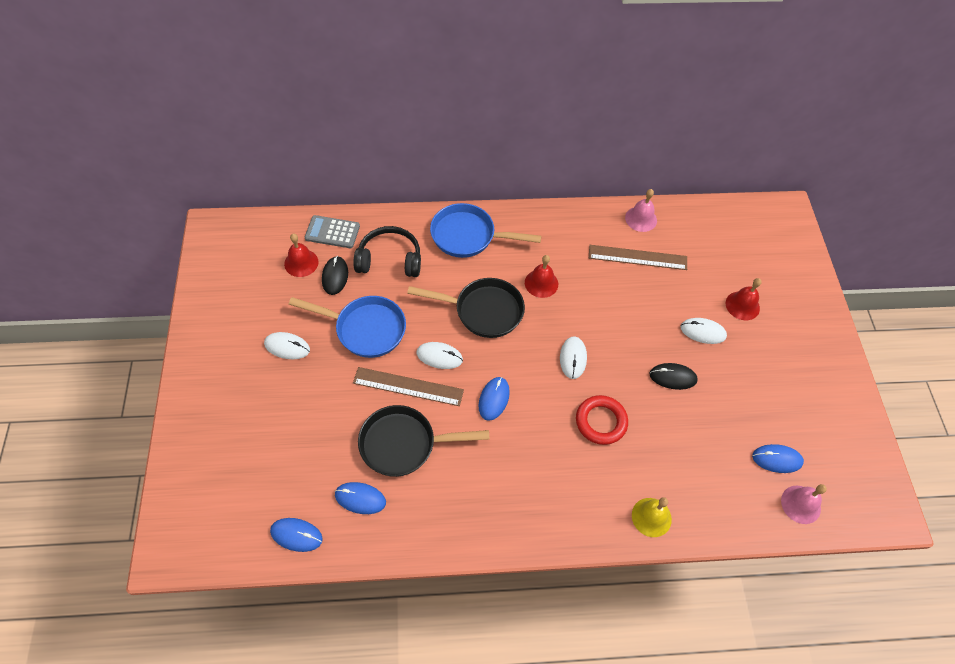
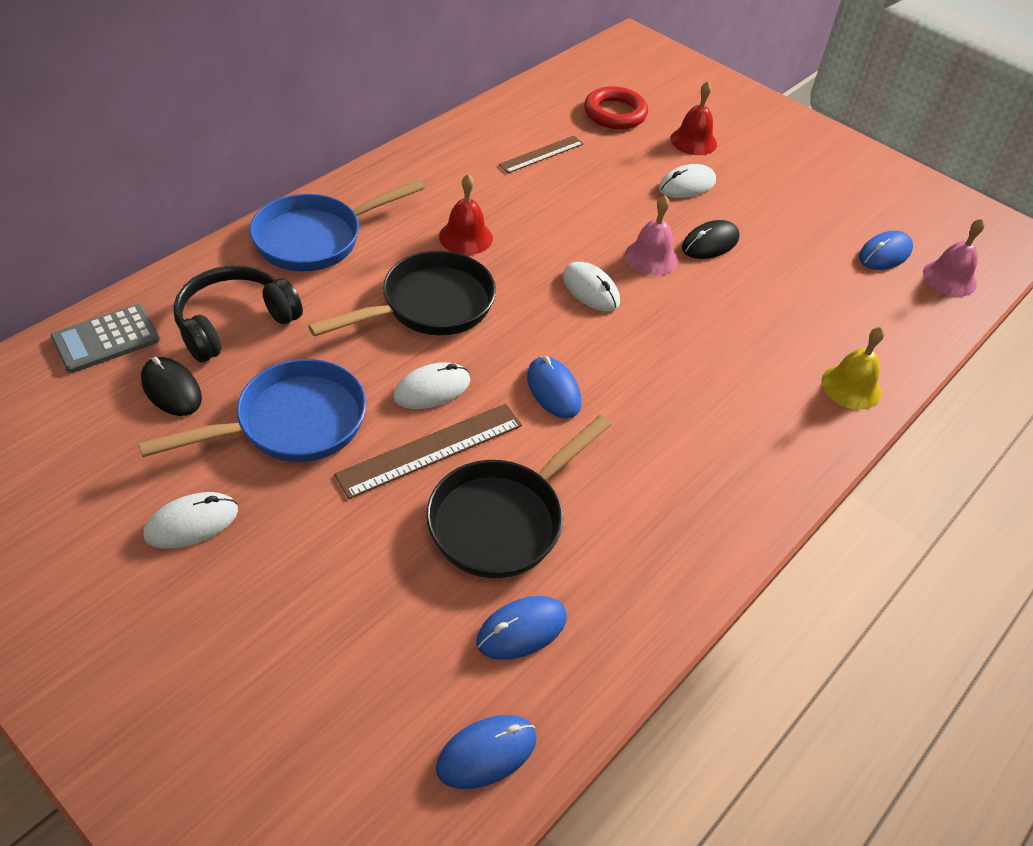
camera: 45 degrees left, 10 degrees down
red bell [284,234,318,277] -> none
red ring [576,395,628,445] -> red ring moved to [584,86,648,129]
brown ruler [589,245,687,270] -> brown ruler [498,136,584,173], size x0.66
pink bell [625,189,657,232] -> pink bell moved to [625,195,678,276]

